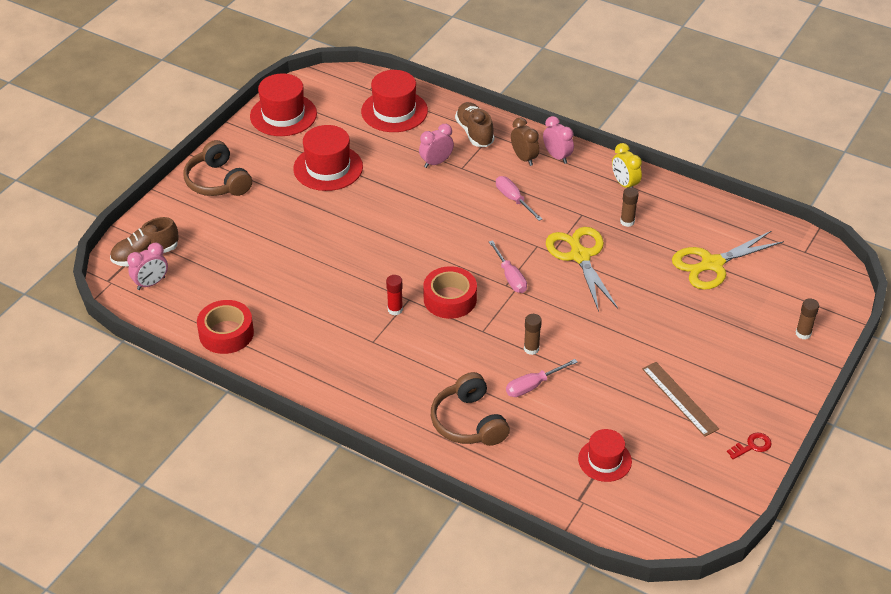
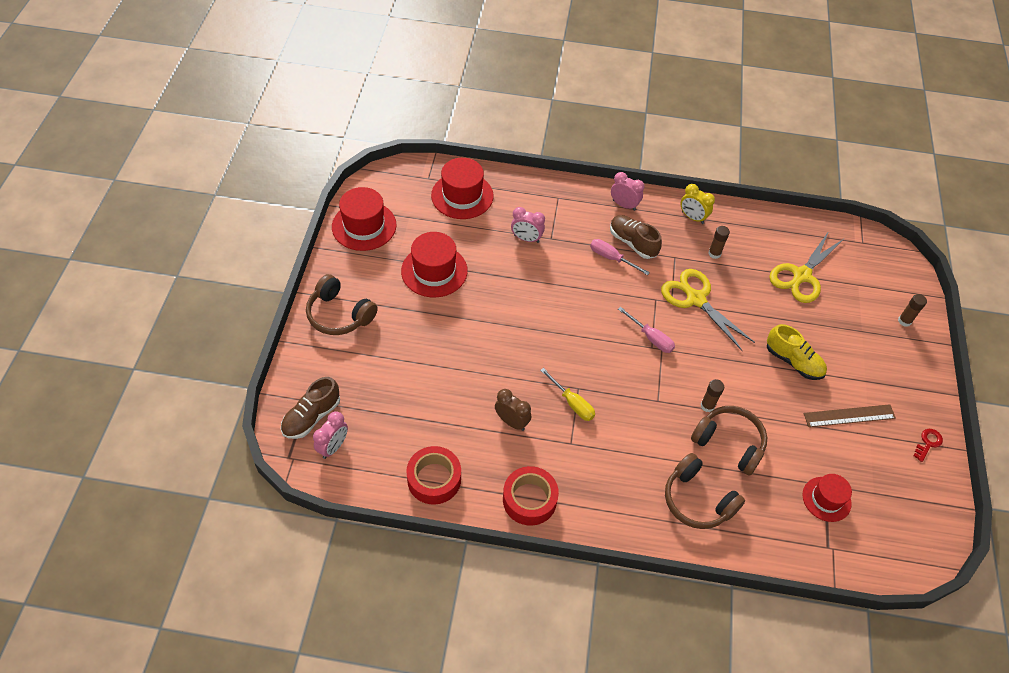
camera: 25 degrees left, 10 degrees up
red glue stick [386,275,403,315] -> yellow screwdriver [540,368,595,421]
pink clock [419,124,454,168] -> pink clock turned 105 degrees counterclockwise [511,207,545,243]
red tape [423,266,477,319] -> red tape moved to [503,466,559,526]
brown shoe [455,102,495,147] -> brown shoe moved to [610,215,662,259]
pink screwdriver [506,359,578,397] -> brown headphones [691,406,767,476]
brown clock [511,117,539,166] -> brown clock moved to [495,389,531,431]
brown ruler [642,362,719,437] -> brown ruler turned 45 degrees counterclockwise [804,404,896,427]
none -> yellow shoe [767,324,827,380]

